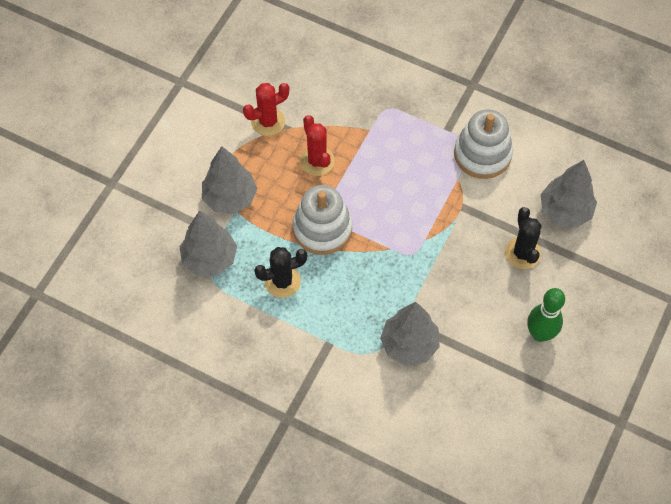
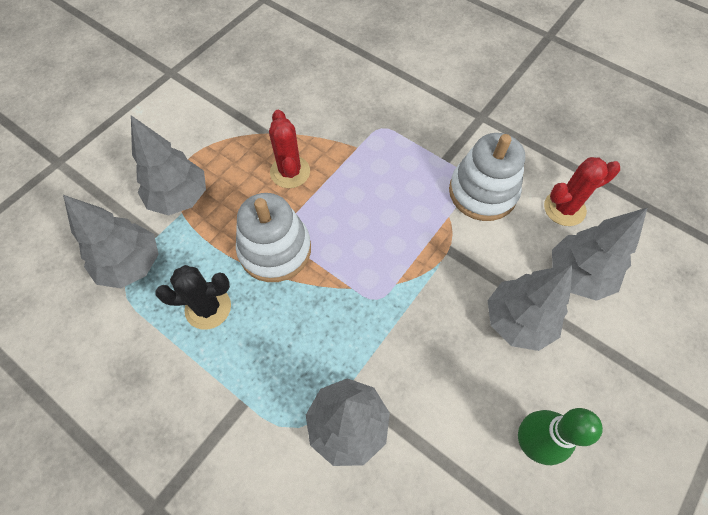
camera: 10 degrees right, 0 degrees up
red cactus [243,83,289,136] -> red cactus moved to [544,157,620,226]
black cactus [505,207,541,269] -> grey tree [487,264,572,351]

